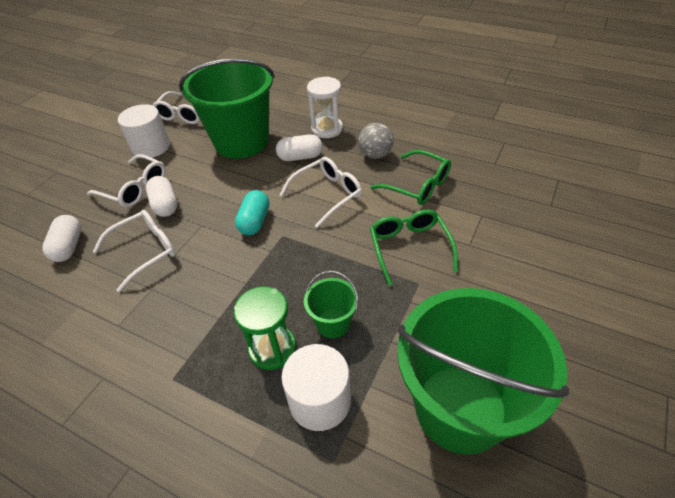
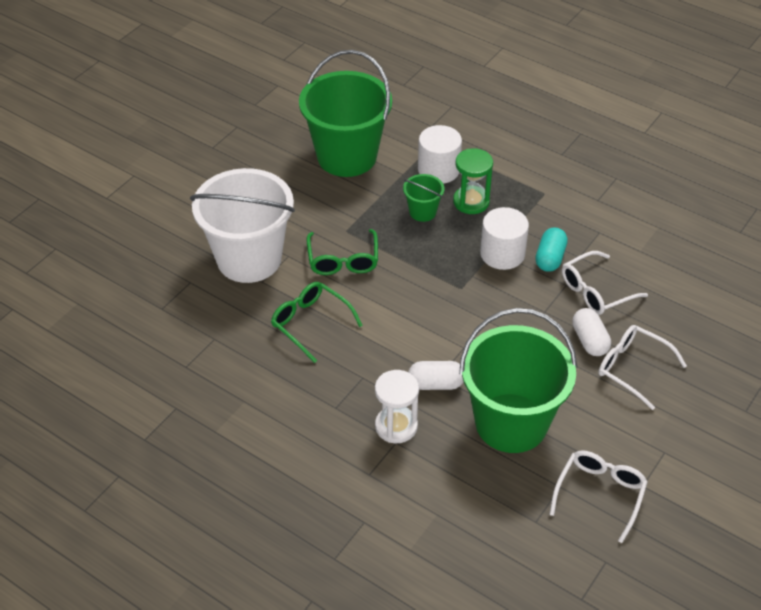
camera: 175 degrees left, 0 degrees up
white capsule [42,215,81,262] -> none
white cylinder [118,104,170,158] -> white cylinder moved to [480,207,529,270]
turquoise capsule [235,190,269,235] -> turquoise capsule moved to [535,227,568,272]
white glasses [280,157,362,228] -> none
grey ball [358,123,394,159] -> none
none -> white bucket [190,168,295,283]

